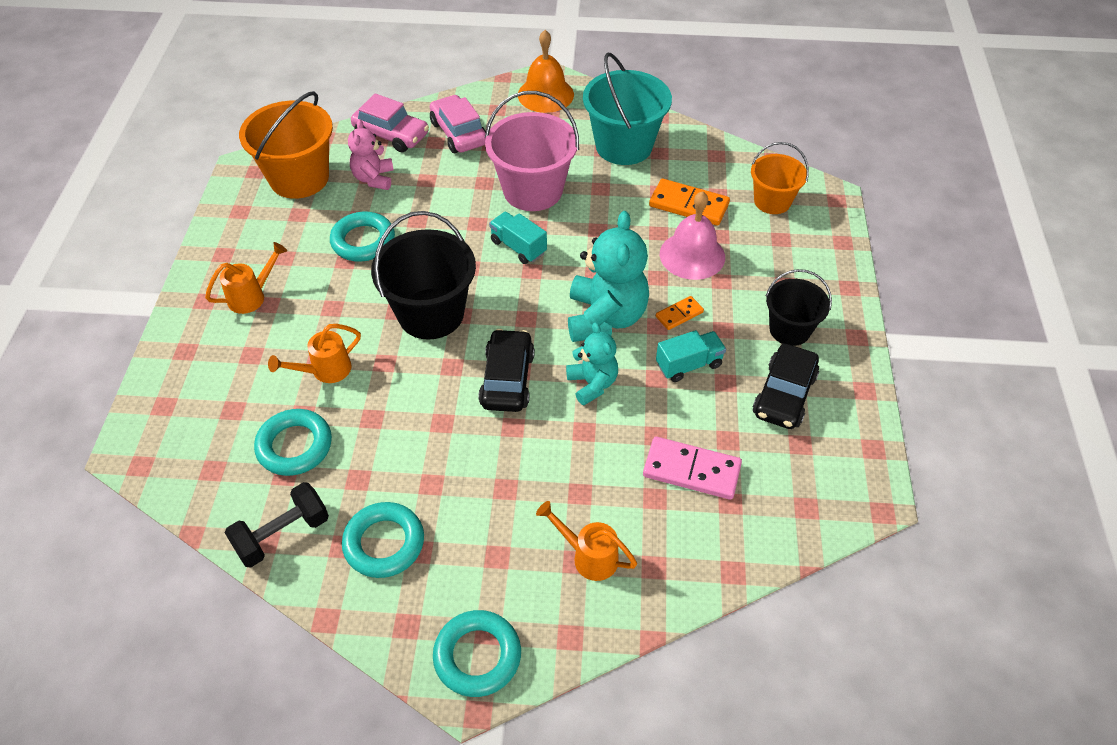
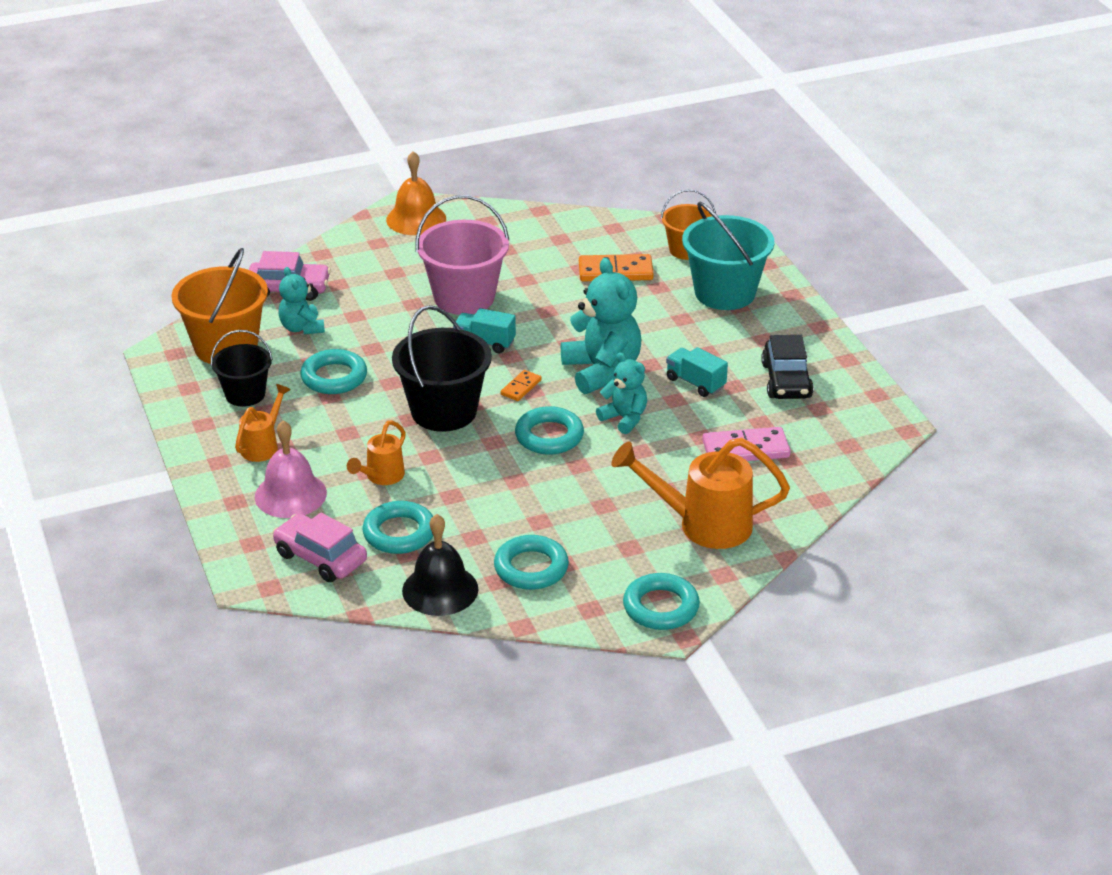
camera: 25 degrees left, 15 degrees down
black dumbbell [225,482,329,568] -> black bell [402,514,478,616]
pink teddy bear [348,119,394,190] -> turquoise teddy bear [278,267,325,334]
pink car [430,95,486,153] -> pink car moved to [273,513,367,582]
black car [478,329,535,412] -> turquoise ring [515,406,584,455]
orange watering can [536,501,637,581] -> orange watering can [611,437,790,549], size x1.82
turquoise bucket [583,53,672,165] -> turquoise bucket moved to [682,202,774,310]
orange domino [656,296,704,330] -> orange domino moved to [500,370,542,401]
turquoise truck [656,330,726,382] -> turquoise truck turned 90 degrees counterclockwise [666,347,728,397]
pink bell [660,191,725,280] -> pink bell moved to [255,420,327,518]
black bucket [766,269,832,346] -> black bucket moved to [211,330,273,407]

